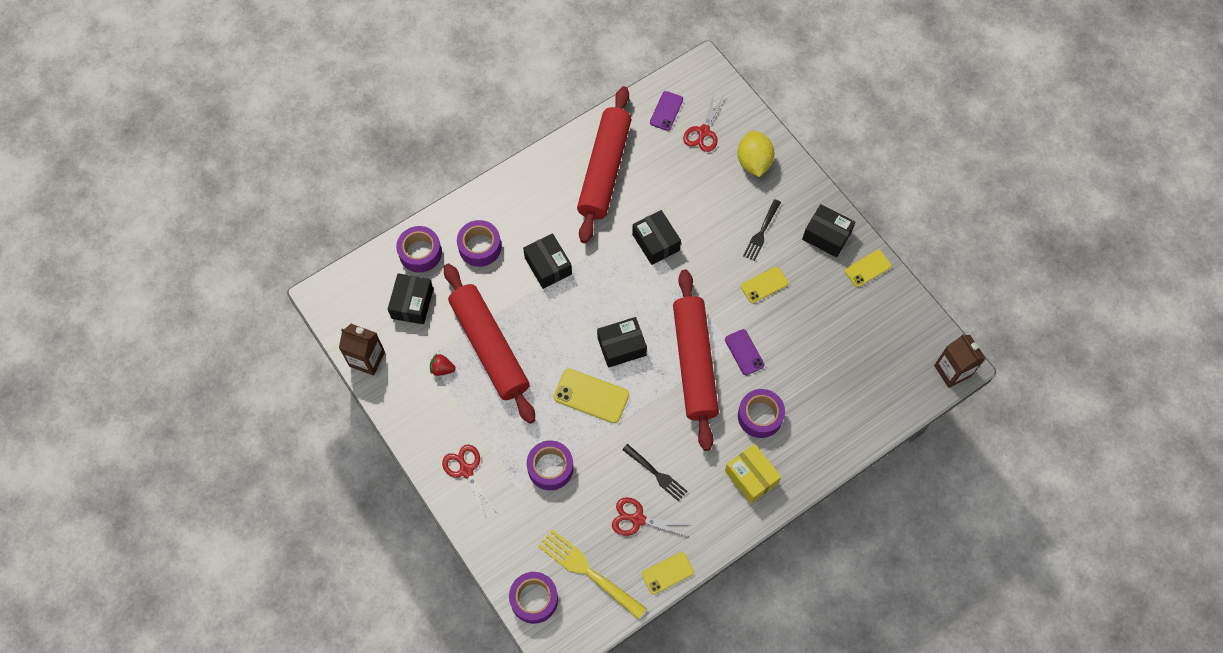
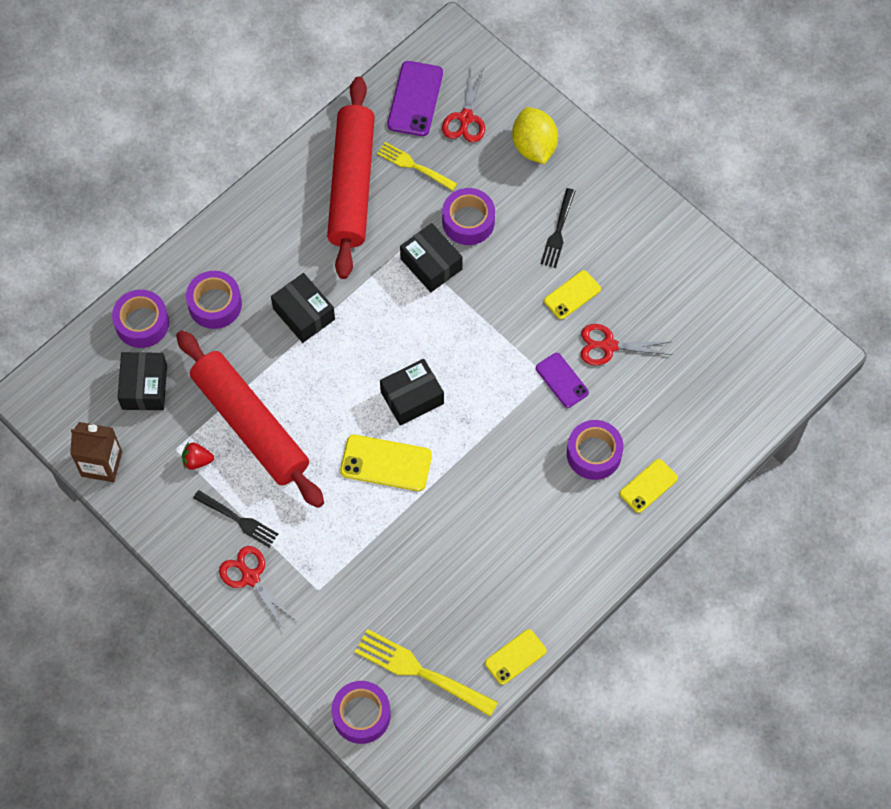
camera: 10 degrees left, 0 degrees up
purple tape [527,441,574,490] -> purple tape moved to [442,188,495,245]
red scissors [612,497,689,537] -> red scissors moved to [581,324,672,366]
black fork [622,444,687,502] -> black fork moved to [193,490,278,547]
purple phone [650,91,683,131] -> purple phone [387,61,443,136], size x1.53
red rolling pin [673,270,719,451] -> none
yellow box [725,444,781,504] -> none
black box [802,204,855,257] -> none
yellow phone [845,250,892,287] -> yellow phone moved to [620,459,678,513]
brown carton [934,334,986,388] -> none
none -> yellow fork [377,142,457,191]

